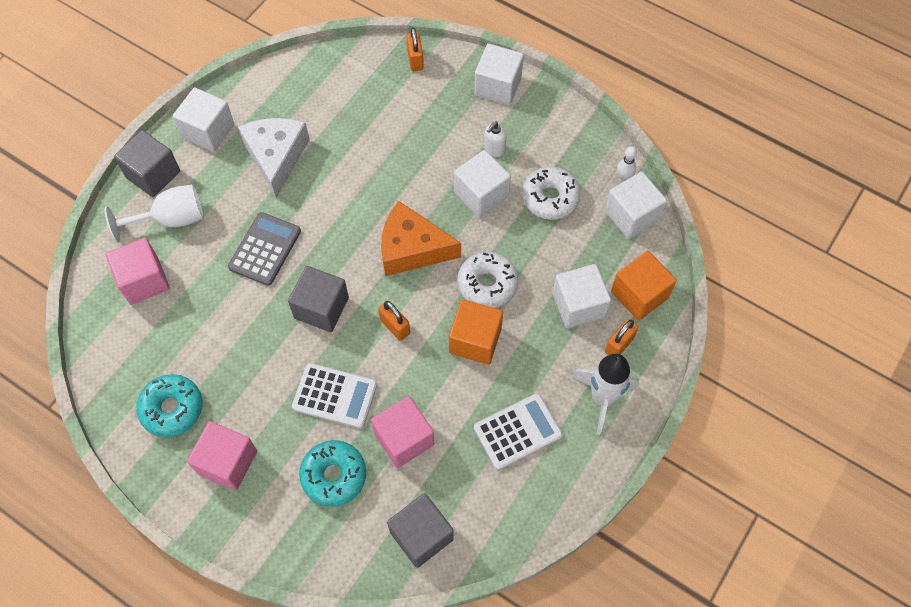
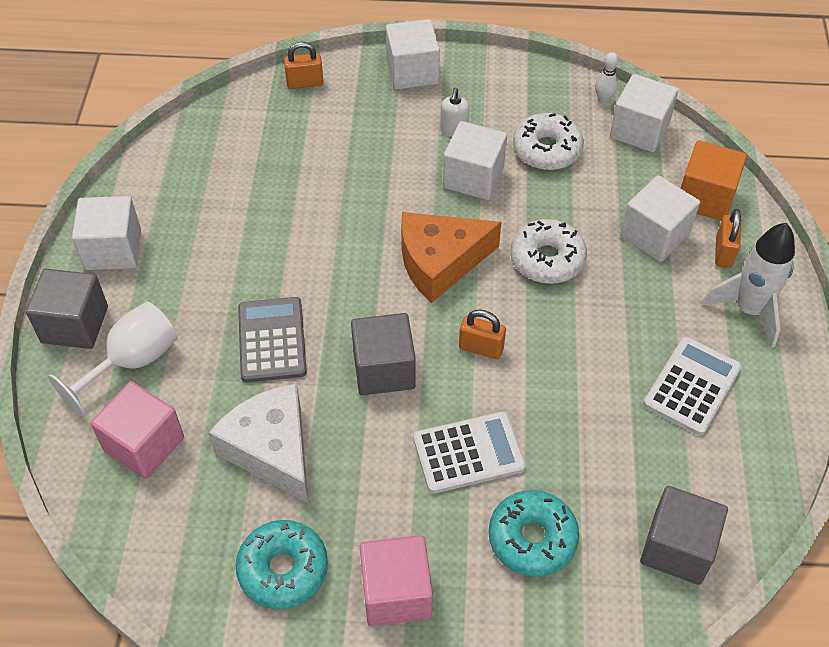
camera: 30 degrees left, 10 degrees down
white cheese [238,118,310,198] -> white cheese moved to [208,384,308,503]
pink cube [371,396,434,468] -> none
orange padlock [406,28,424,71] -> orange padlock turned 60 degrees counterclockwise [284,42,324,89]
orange cube [449,299,503,365] -> none

